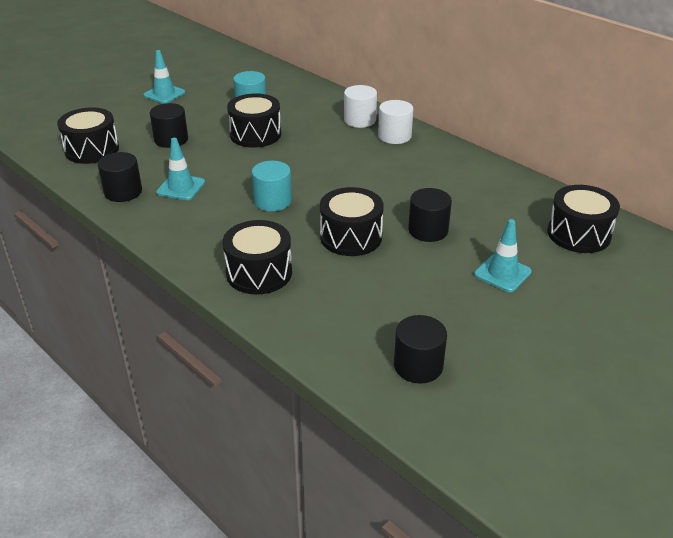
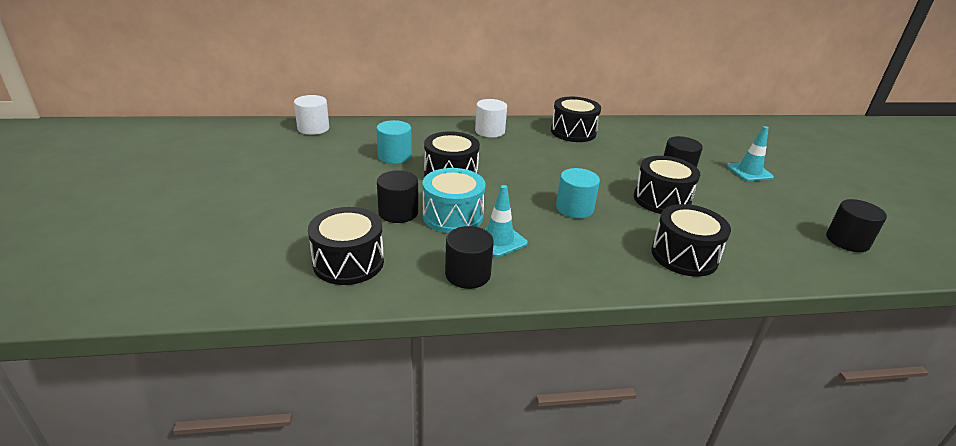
camera: 55 degrees left, 5 degrees down
turquoise traffic cone [143,50,185,104] -> none
white cylinder [378,100,413,144] -> white cylinder moved to [294,95,329,135]
black drum [547,185,620,253] -> black drum moved to [551,97,601,142]
none -> turquoise drum [423,168,486,233]

